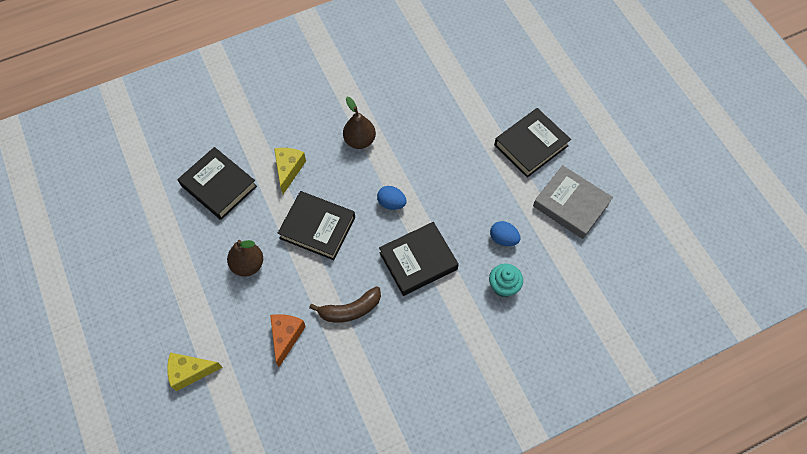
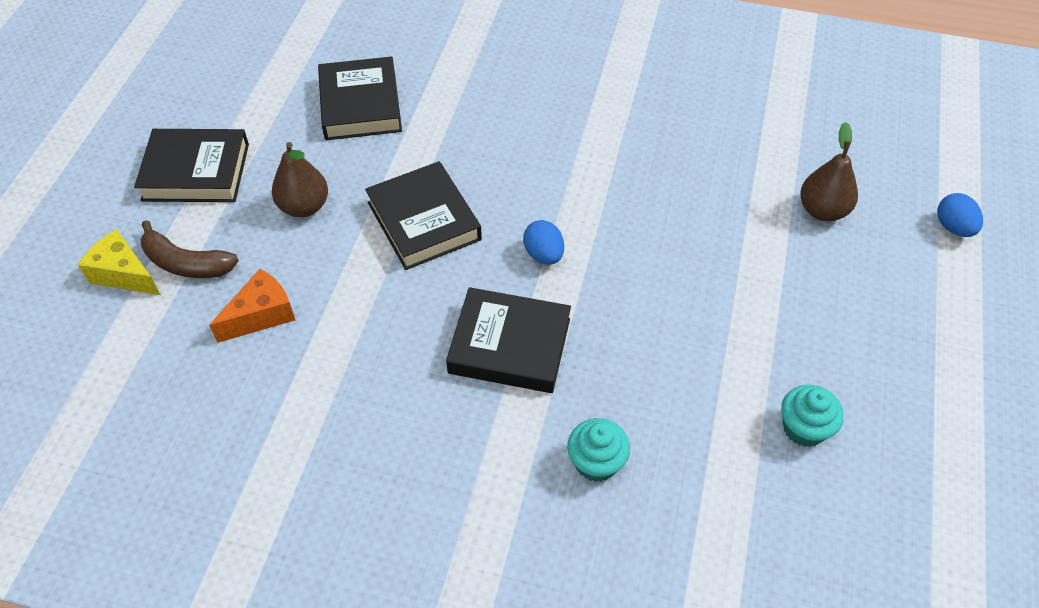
camera: 40 degrees right, 10 degrees down
yellow cheese [274,148,306,194] -> none
brown banana [309,286,381,322] -> brown banana moved to [140,220,239,278]
brown pear [343,97,376,149] -> brown pear moved to [800,122,858,221]
blue egg [490,221,521,246] -> blue egg moved to [937,193,983,237]
black book [494,108,571,178] -> black book moved to [134,129,249,202]
grey book [533,165,613,239] -> turquoise cupcake [781,385,844,447]

